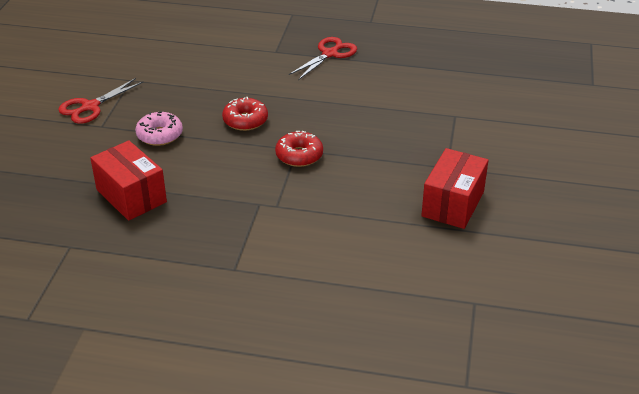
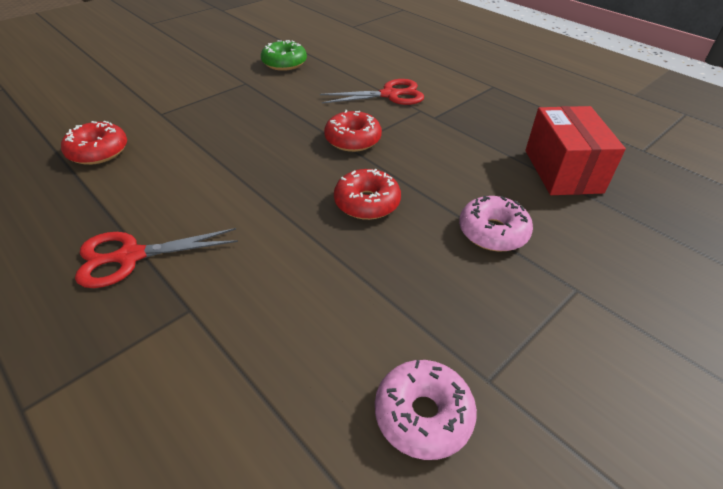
camera: 145 degrees left, 5 degrees up
red scissors [58,78,143,124] -> red scissors moved to [320,79,424,105]
red box [421,148,489,229] -> green donut [261,40,307,71]
none -> red donut [61,121,127,165]
none -> pink donut [375,360,477,460]

